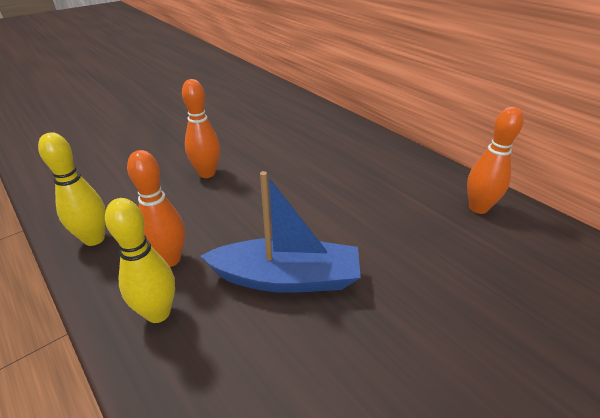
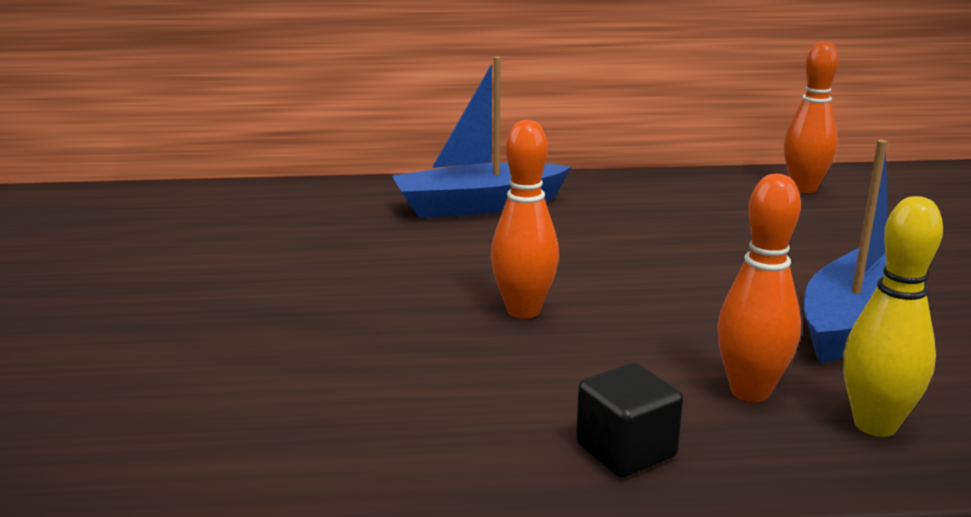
camera: 55 degrees left, 15 degrees down
yellow bowling pin [38,132,106,246] -> black cube [576,363,683,478]
none -> blue boat [392,57,571,218]

